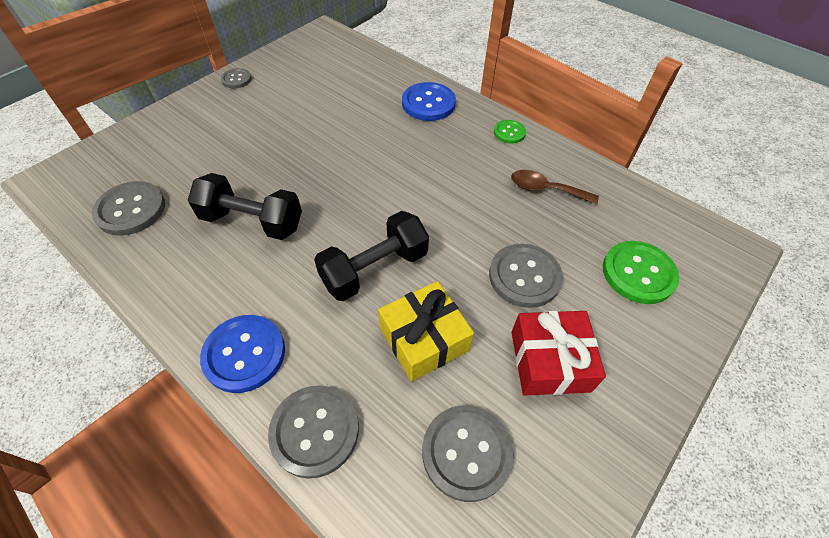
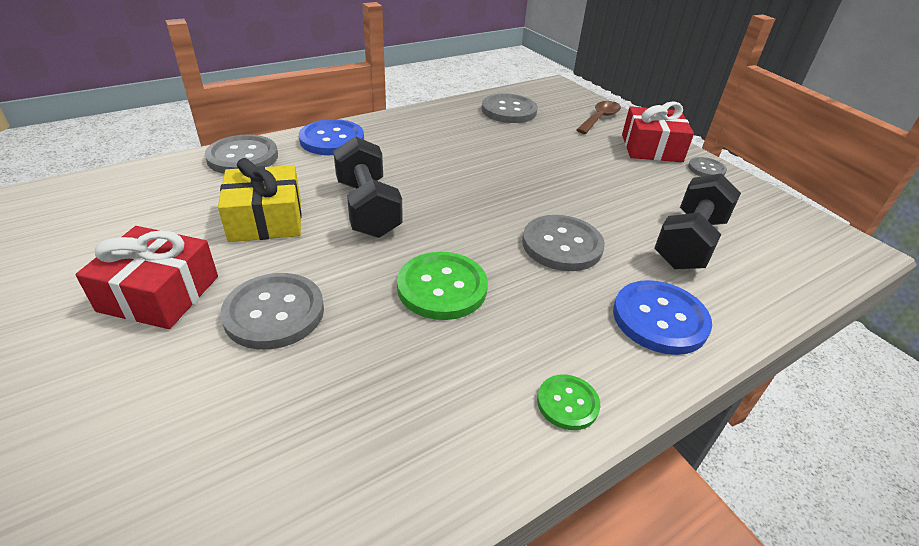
camera: 105 degrees right, 15 degrees down
black dumbbell [188,173,302,240] -> black dumbbell moved to [654,173,741,270]
grey button [422,405,514,502] -> grey button moved to [522,215,605,271]
brown spoon [511,170,599,204] -> brown spoon moved to [577,101,621,134]
green button [603,241,679,304] -> green button moved to [397,252,488,320]
none -> red gift [622,101,694,162]

